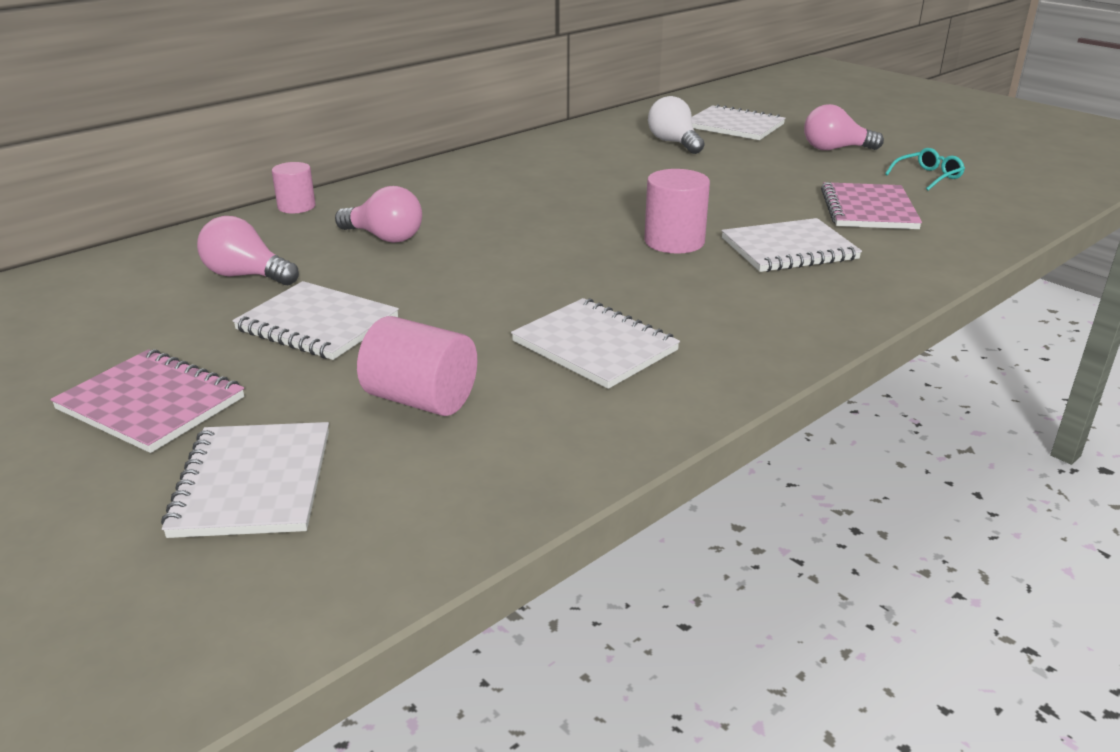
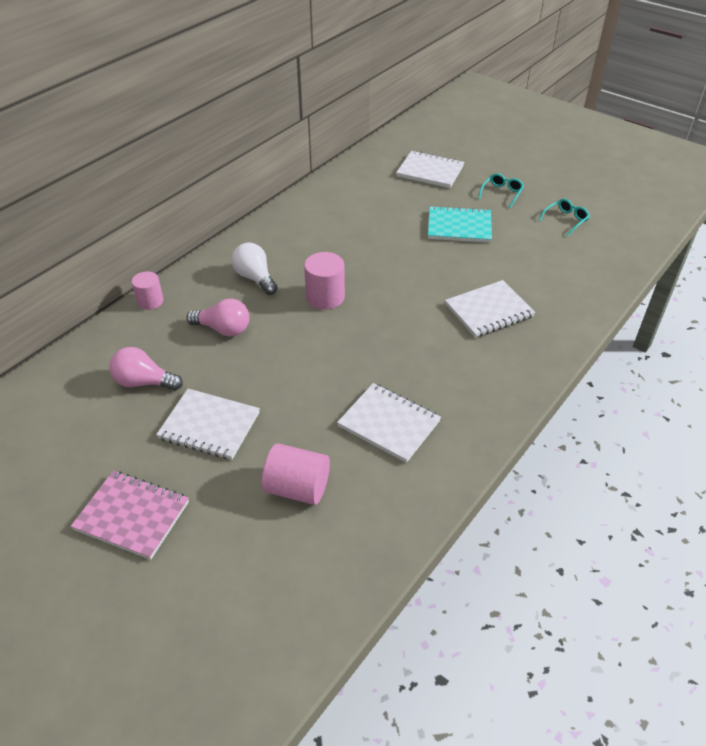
camera: 10 degrees left, 15 degrees up
white notebook [161,422,329,538] -> none
pink cylinder [644,169,710,254] -> pink cylinder moved to [304,252,345,310]
white light bulb [648,96,705,154] -> white light bulb moved to [231,242,278,295]
pink light bulb [804,104,884,150] -> turquoise glasses [478,173,524,208]
pink notebook [821,182,922,229] -> none
none -> turquoise notebook [428,206,492,243]

